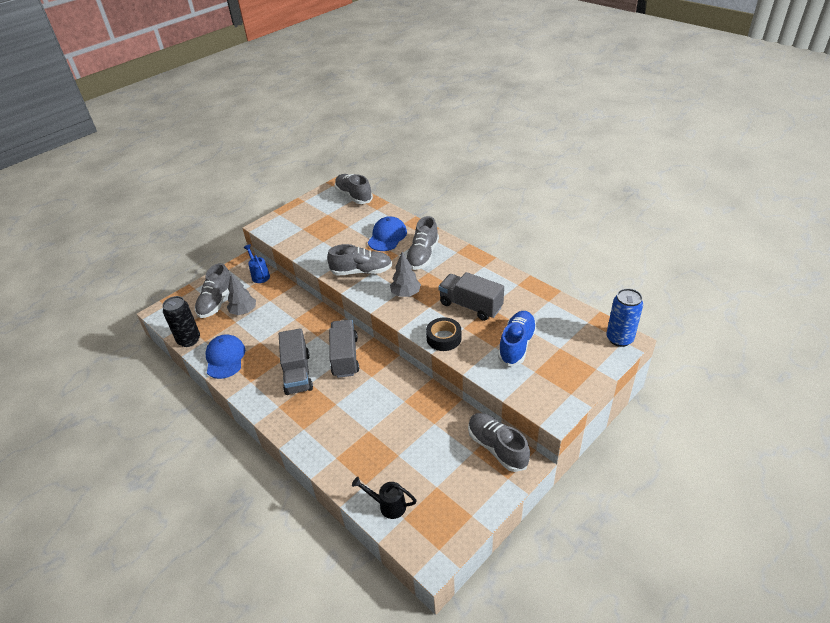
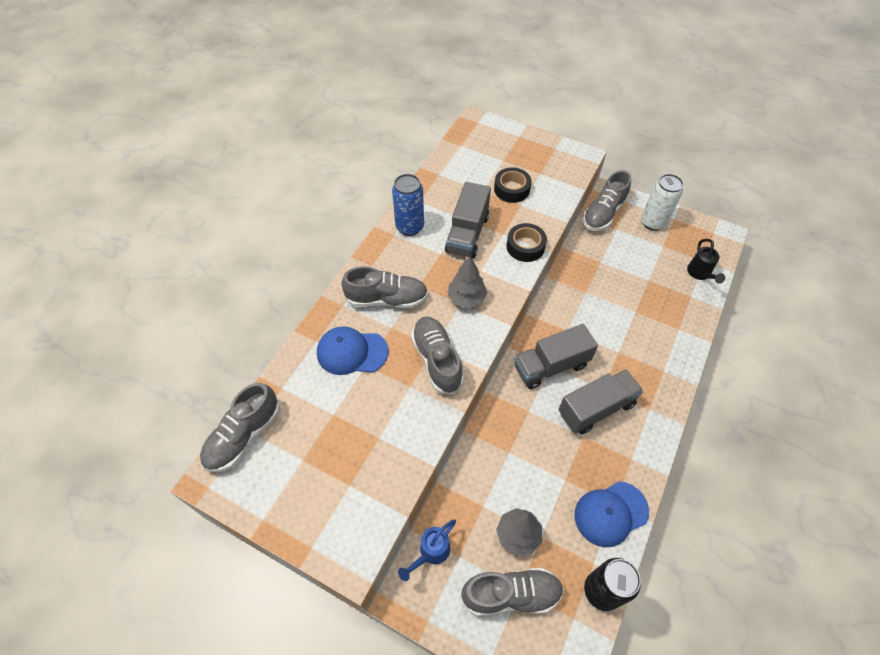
camera: 110 degrees left, 15 degrees up
blue shoe [498,311,537,366] -> black tape [494,167,531,203]
blue can [607,288,643,347] -> blue can moved to [392,174,424,236]
none -> white can [641,174,684,231]

